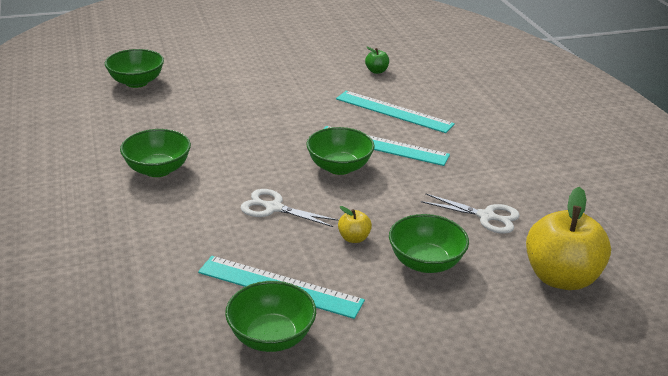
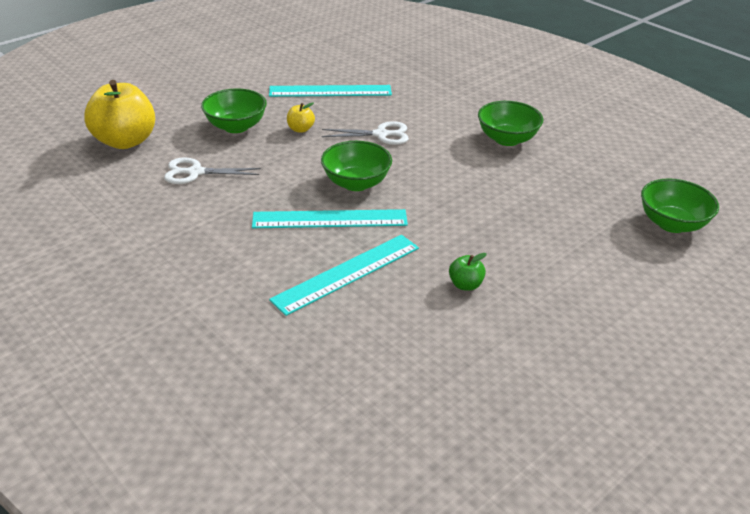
camera: 155 degrees right, 5 degrees up
green bowl [225,281,316,352] -> none
turquoise ruler [336,91,455,133] -> turquoise ruler turned 45 degrees counterclockwise [269,235,419,316]
green apple [365,47,389,74] -> green apple moved to [449,253,487,291]

